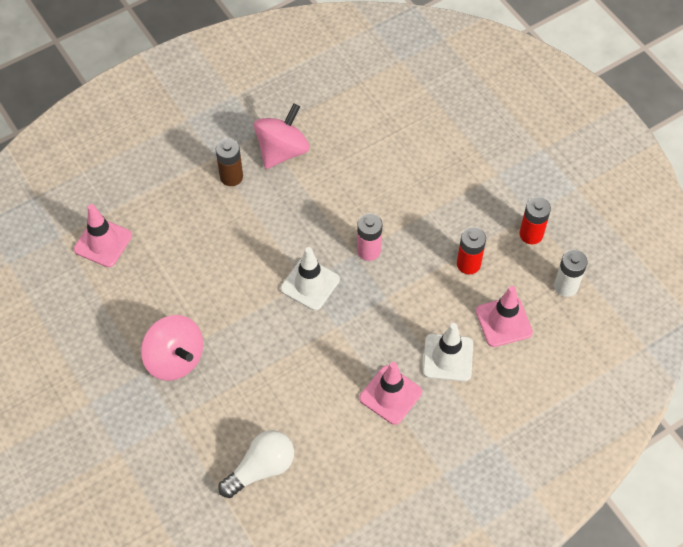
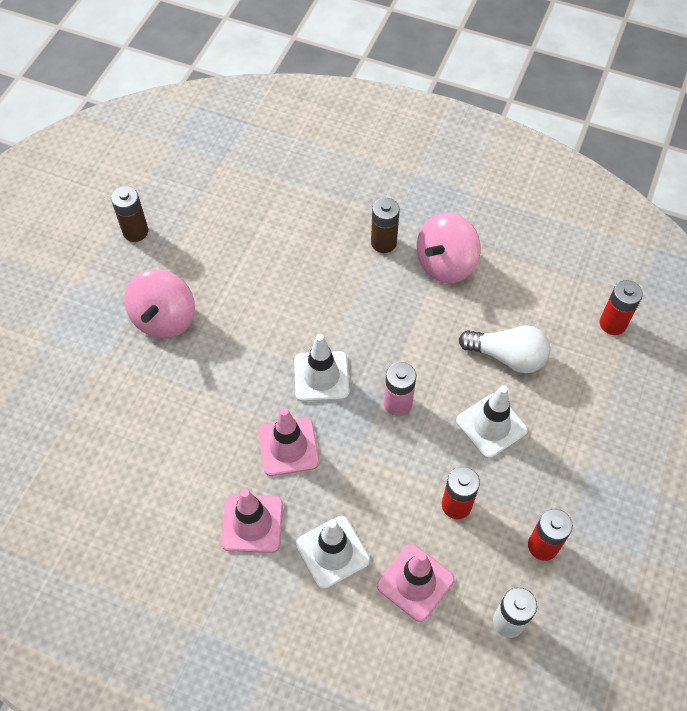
camera: 55 degrees right, 0 degrees up
pink traffic cone [74,204,132,267] -> pink traffic cone moved to [258,408,320,476]
white light bulb [219,430,294,498] -> white light bulb moved to [459,325,550,373]
pink spinning top [254,103,310,169] -> pink spinning top turned 135 degrees clockwise [417,212,481,283]
none -> brown battery [111,186,149,242]
none -> white traffic cone [456,385,528,459]
none -> red battery [600,280,643,335]

